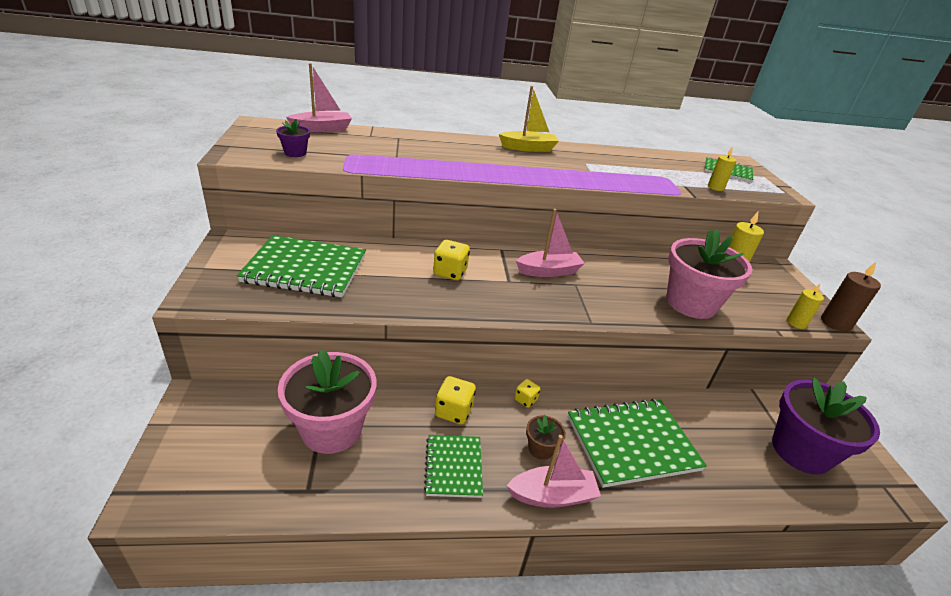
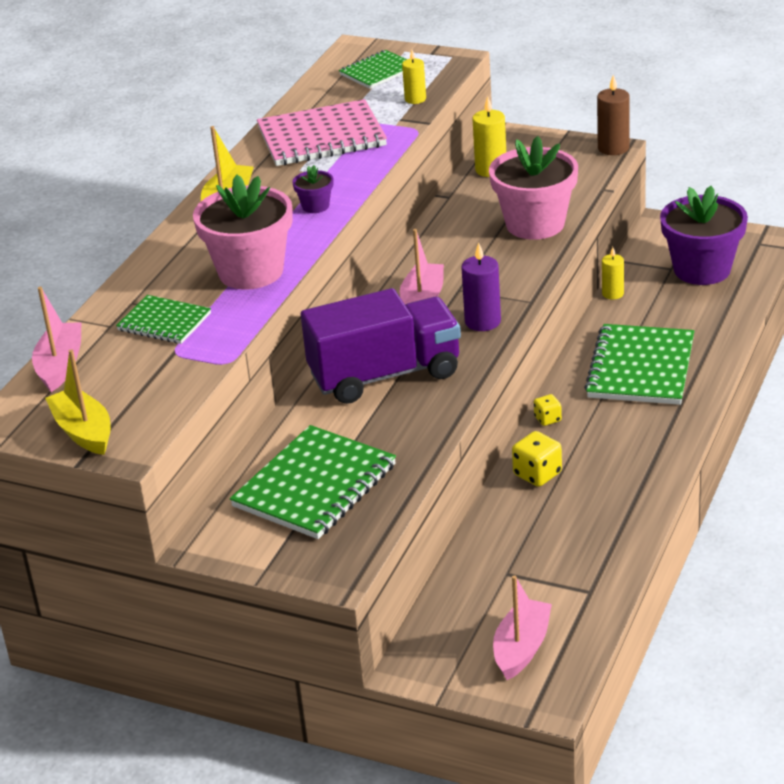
camera: 55 degrees left, 0 degrees up
purple flower pot [276,119,310,157] -> purple flower pot moved to [292,165,333,213]
pink flower pot [278,349,377,454] -> pink flower pot moved to [193,175,293,289]
green notebook [424,435,483,498] -> green notebook moved to [116,295,211,344]
yellow dice [433,240,470,281] -> purple truck [301,288,461,404]
pink boat [506,435,601,508] -> pink boat moved to [493,575,552,680]
brown flower pot [526,415,566,460] -> none
yellow candle [787,284,824,329] -> yellow candle moved to [602,247,624,299]
none -> yellow boat [45,349,111,455]
none -> pink notebook [257,99,387,166]
none -> purple candle [461,243,501,331]

